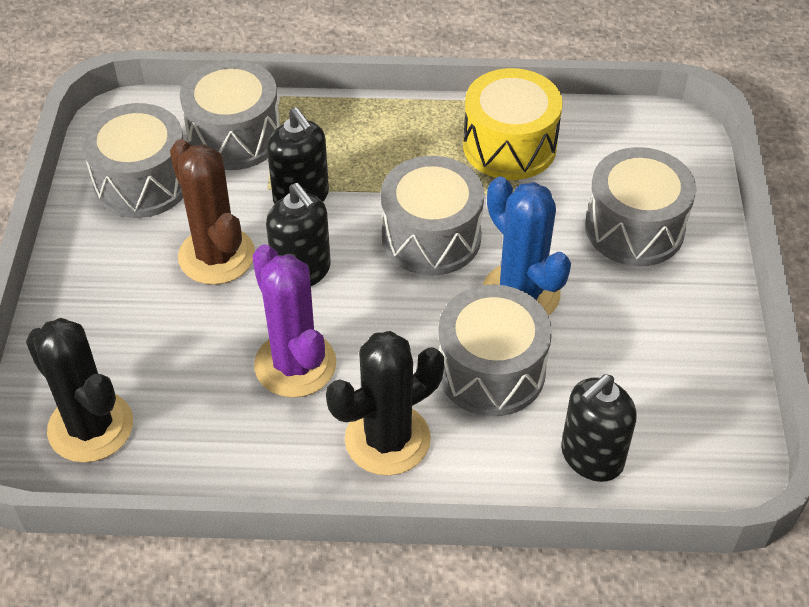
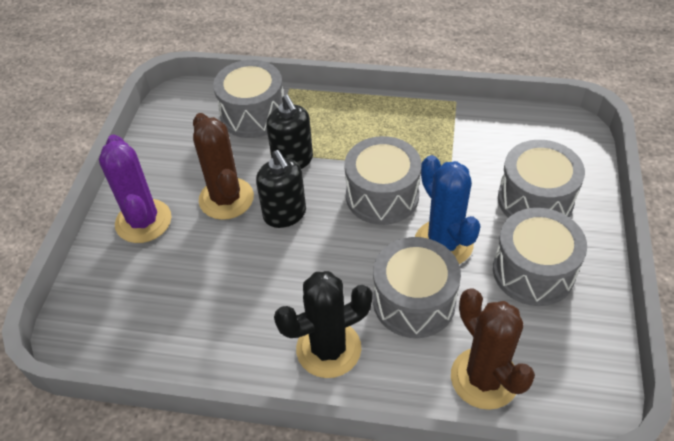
camera: 10 degrees right, 0 degrees up
black cactus [26,318,133,463] -> none
grey drum [82,103,183,218] -> grey drum moved to [493,208,587,306]
purple cactus [252,244,337,398] -> purple cactus moved to [99,134,171,243]
yellow drum [463,68,563,180] -> none
black soap dispenser [561,374,637,482] -> brown cactus [451,288,535,410]

